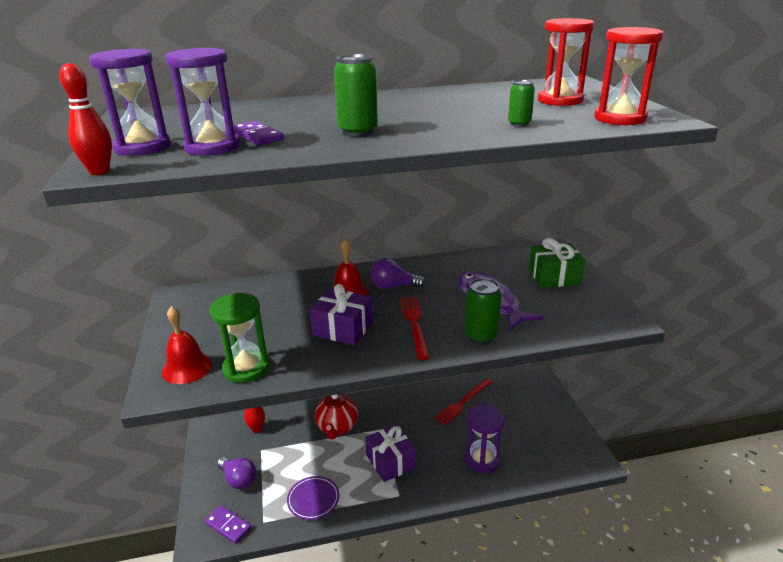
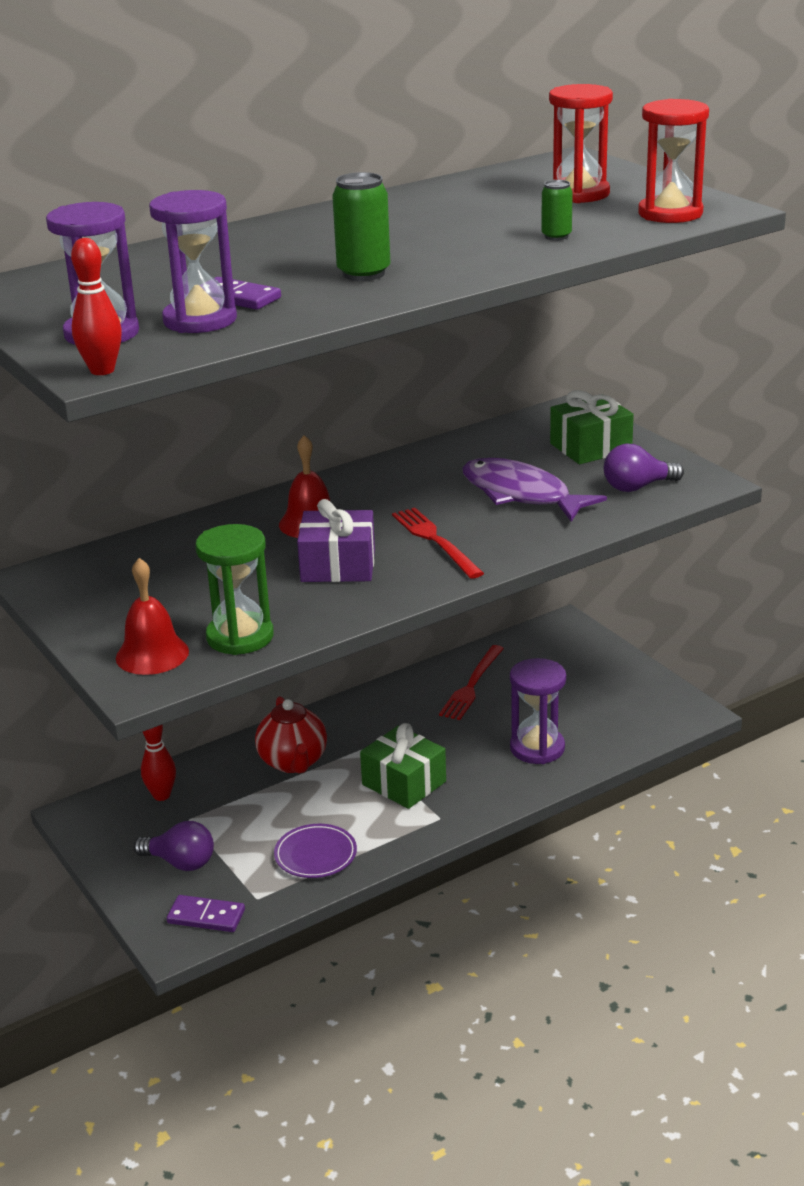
camera: 20 degrees left, 0 degrees up
purple gift [365,425,416,482] -> green gift [360,723,446,809]
purple light bulb [370,258,426,289] -> purple light bulb moved to [604,444,684,492]
green can [465,278,502,344] -> none

